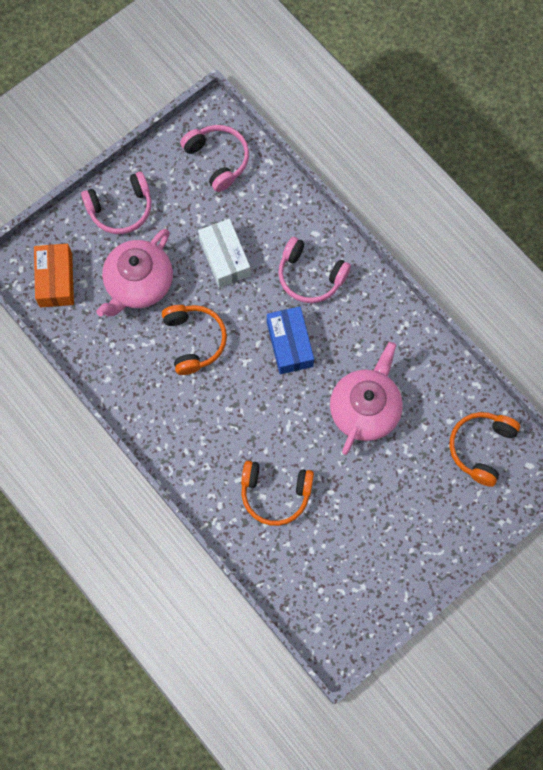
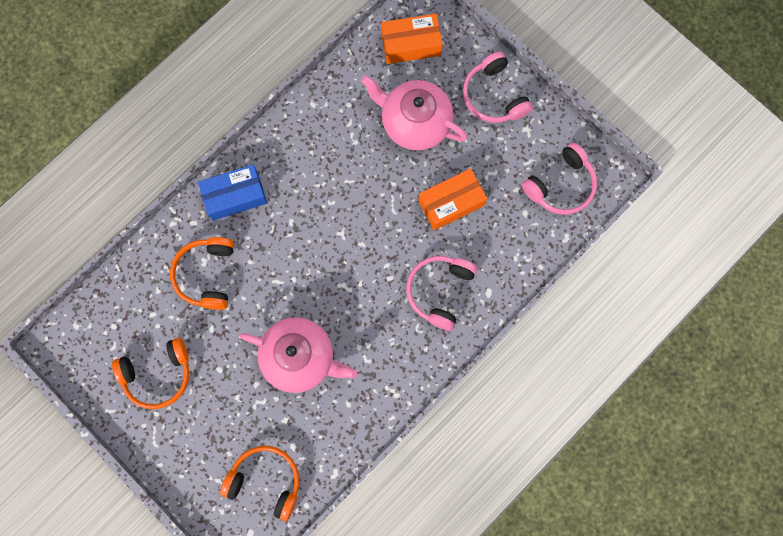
camera: 85 degrees right, 5 degrees up
orange headphones [162,305,227,375] -> orange headphones moved to [112,338,190,409]
white box [198,219,251,288] -> orange box [418,168,487,230]
blue box [267,306,314,374] -> blue box moved to [198,164,267,221]

